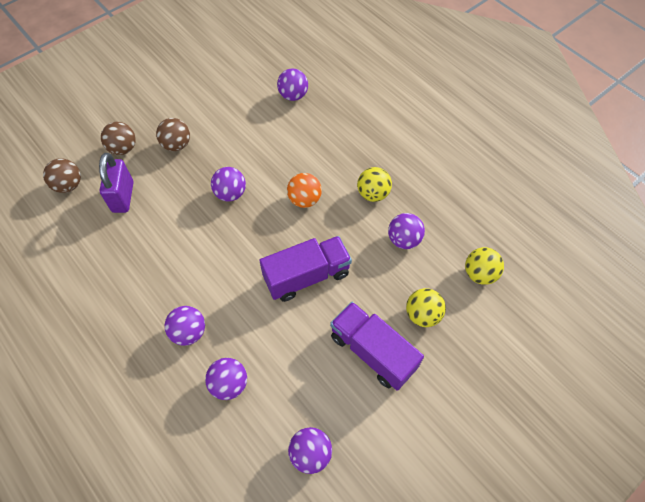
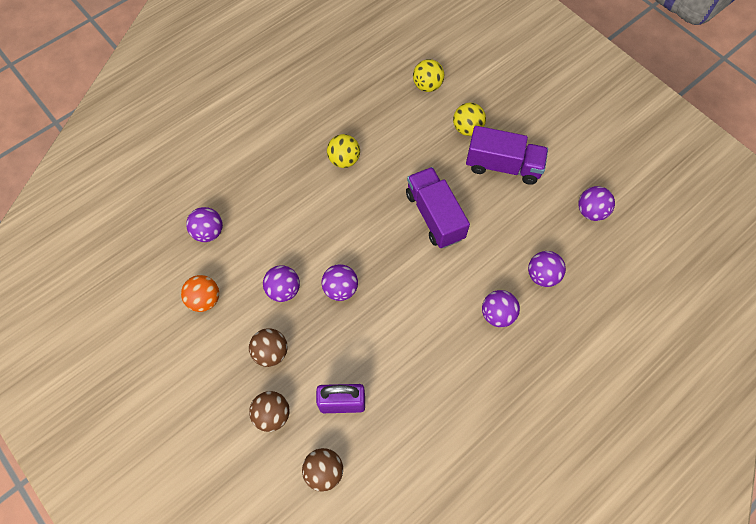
camera: 90 degrees left, 5 degrees up
orange ball [287,173,322,208] -> orange ball moved to [181,275,219,312]
purple truck [330,302,424,391] -> purple truck turned 120 degrees counterclockwise [466,126,548,185]
purple ball [388,213,425,249] -> purple ball moved to [263,265,300,302]

